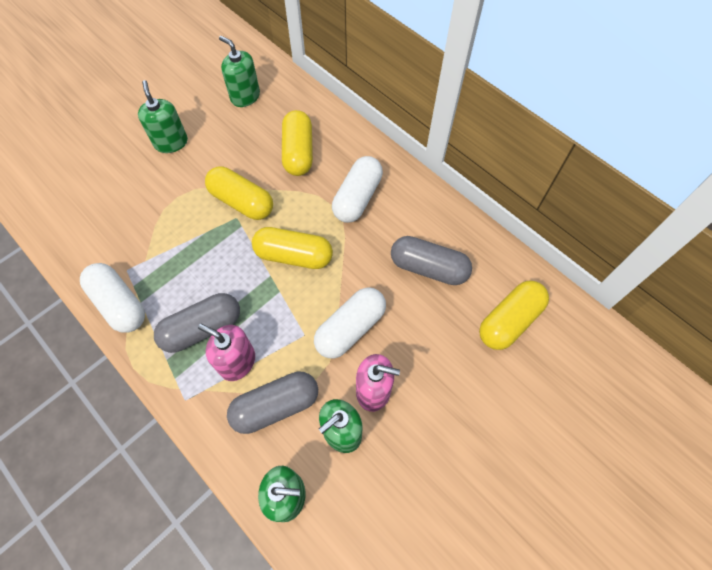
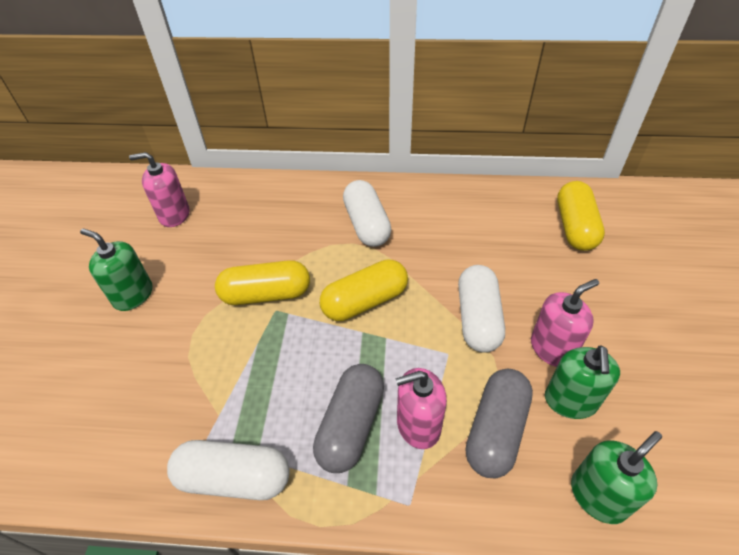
camera: 40 degrees left, 15 degrees down
green soap dispenser [219,36,260,107] -> pink soap dispenser [129,152,190,227]
yellow capsule [282,110,313,176] -> none
grey capsule [391,236,472,285] -> none

